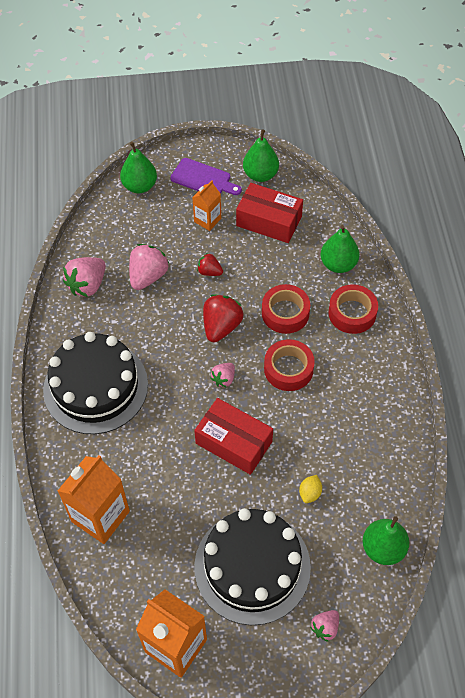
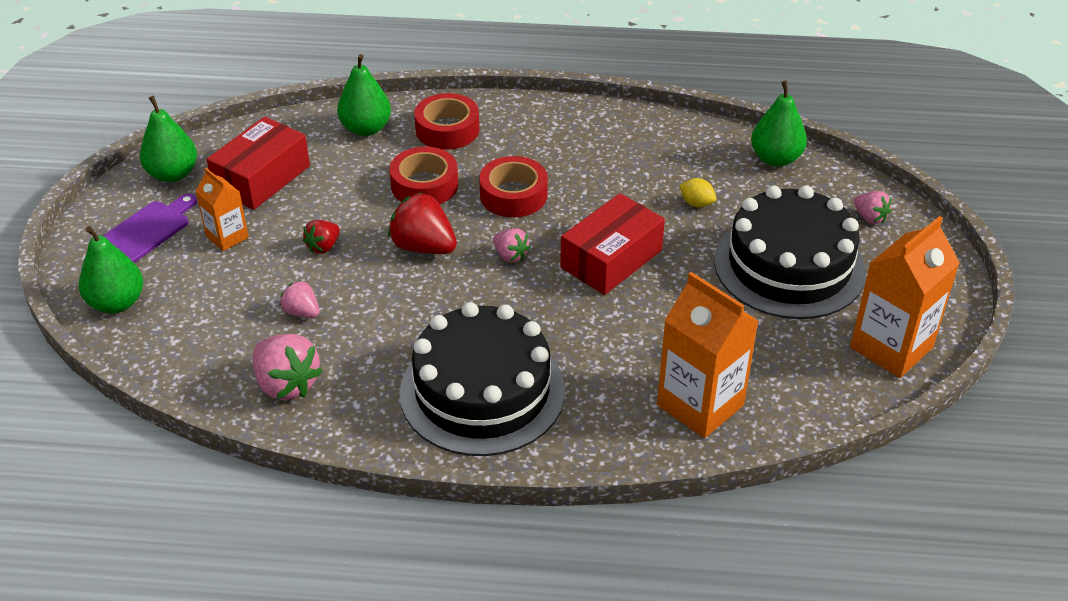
camera: 80 degrees left, 15 degrees down
pink strawberry [129,244,169,290] -> pink strawberry [280,280,319,318], size x0.57

